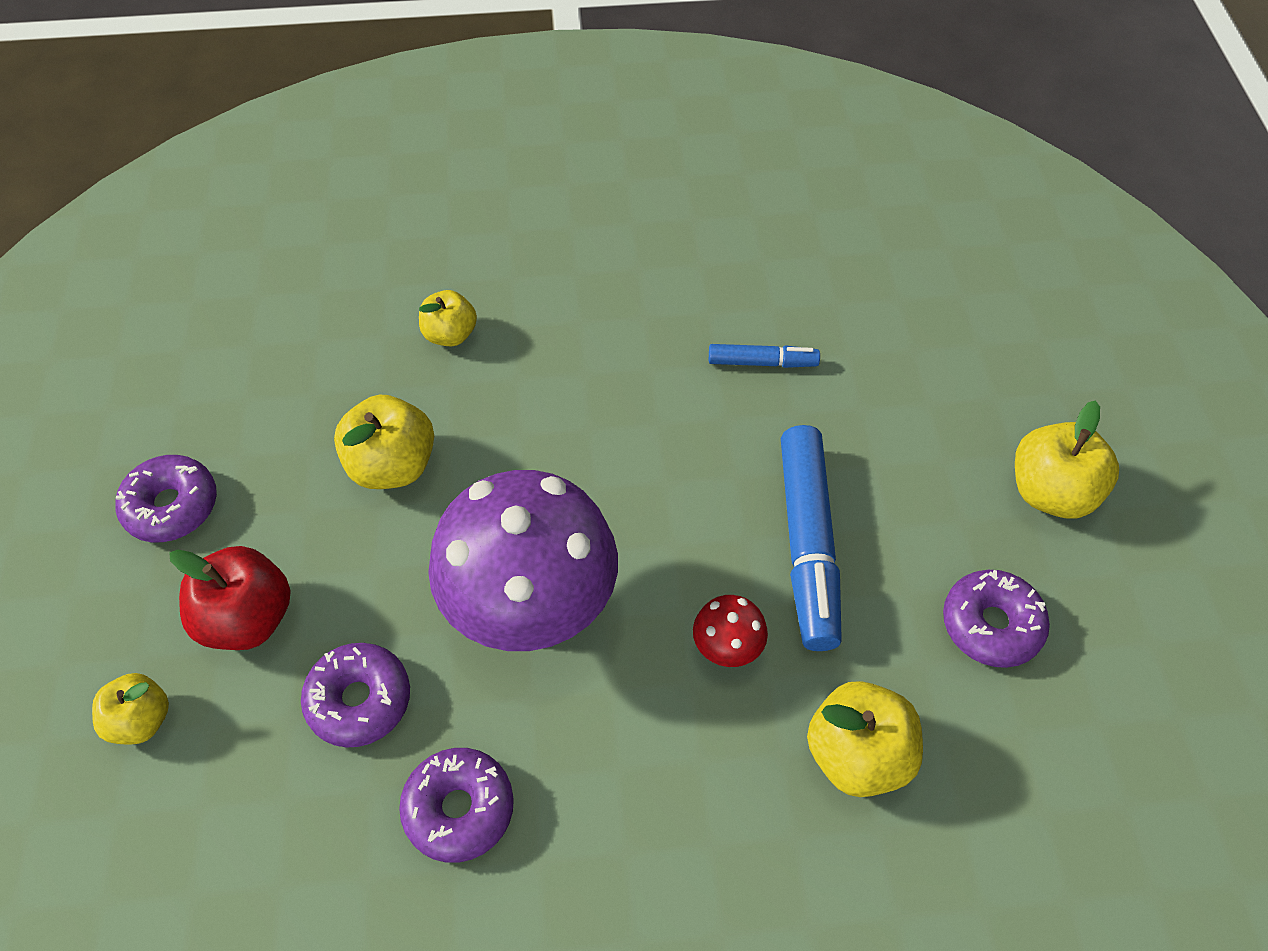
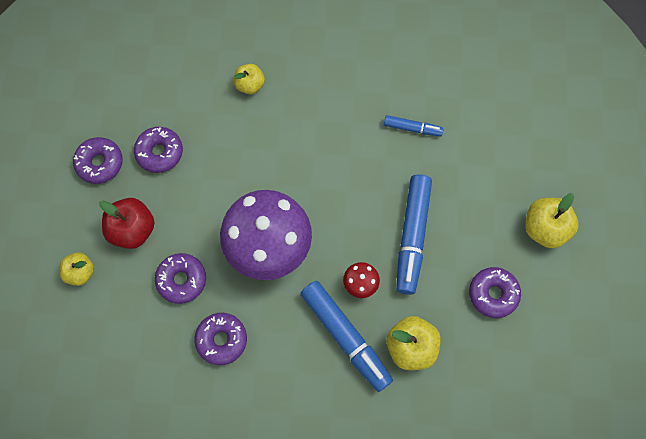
camera: 10 degrees right, 15 degrees up
yellow apple [334,395,434,489] -> none
none -> purple donut [134,127,183,173]
none -> blue marker [300,281,393,392]

